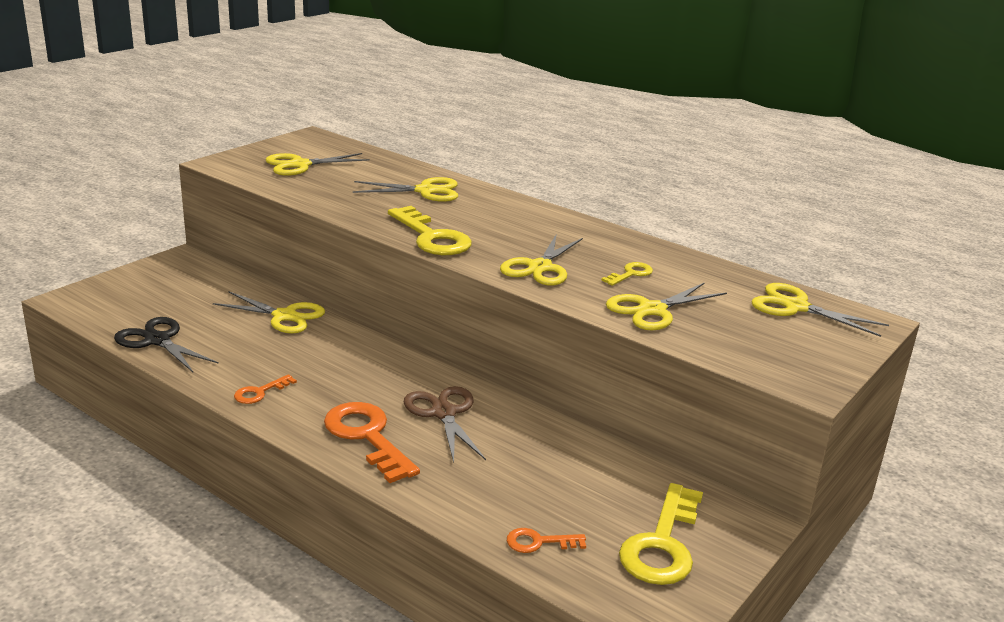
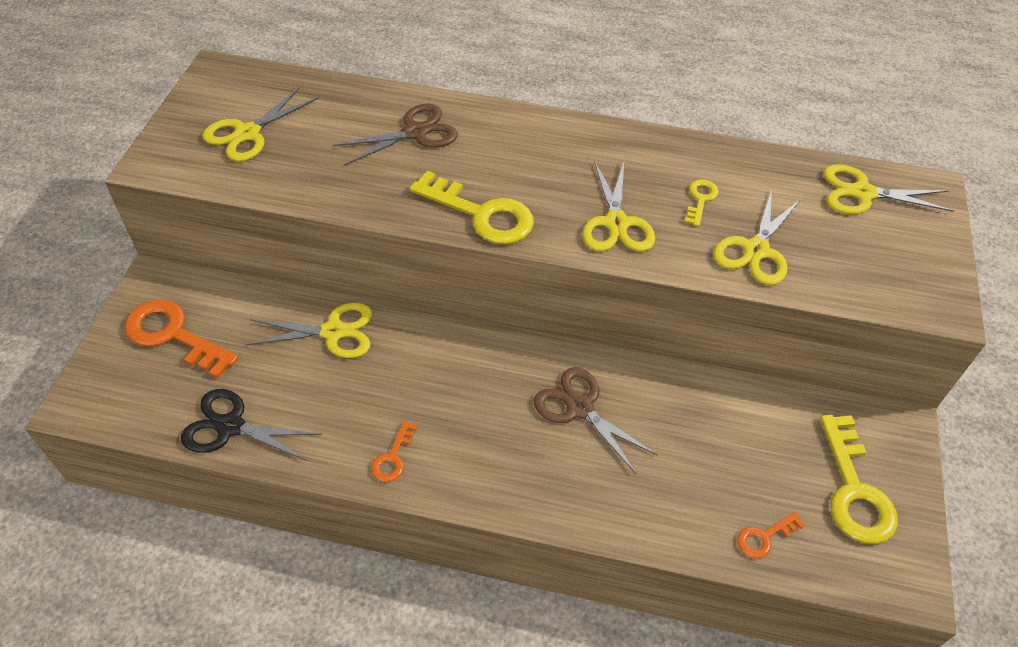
camera: 25 degrees left, 25 degrees up
orange key [324,402,420,483] -> orange key moved to [125,299,239,379]
yellow scissors [353,177,458,202] -> brown scissors [333,104,458,166]

